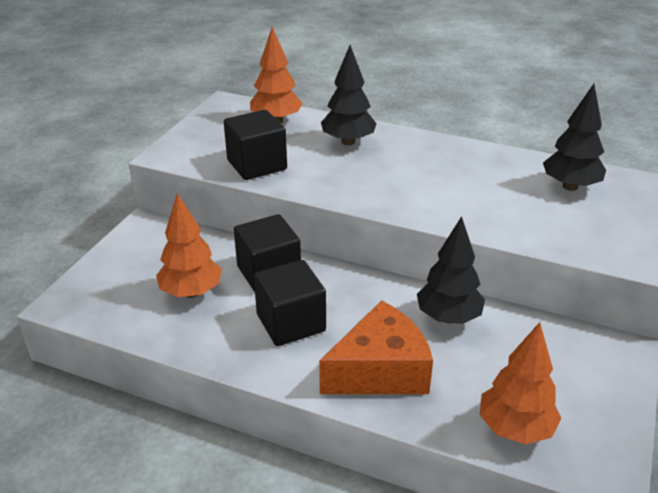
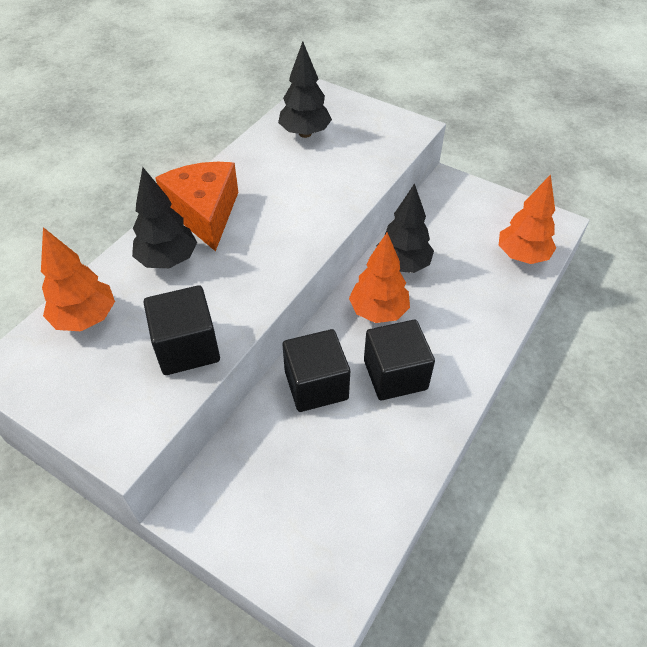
camera: 80 degrees left, 15 degrees up
orange tree [156,193,222,298] -> orange tree moved to [349,232,410,323]
orange cheese [319,300,433,394] -> orange cheese moved to [155,162,238,252]

